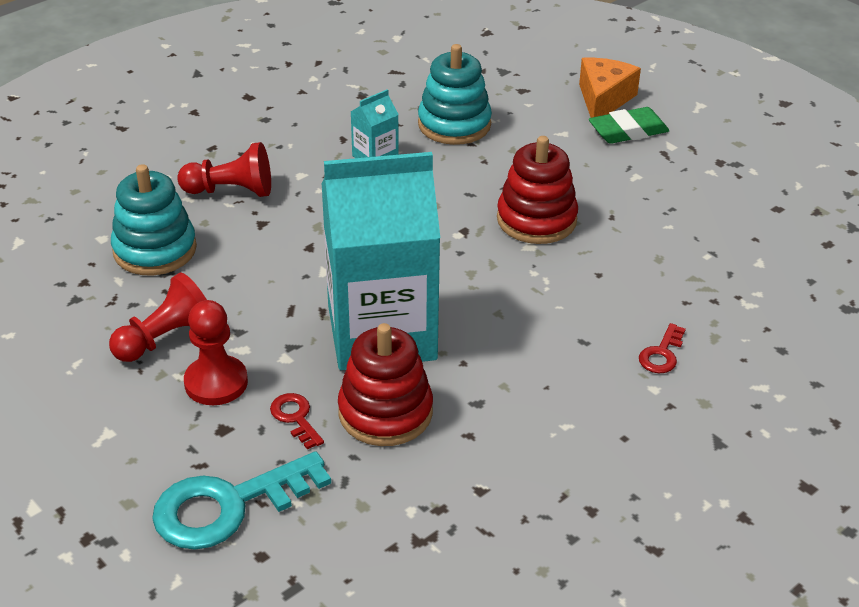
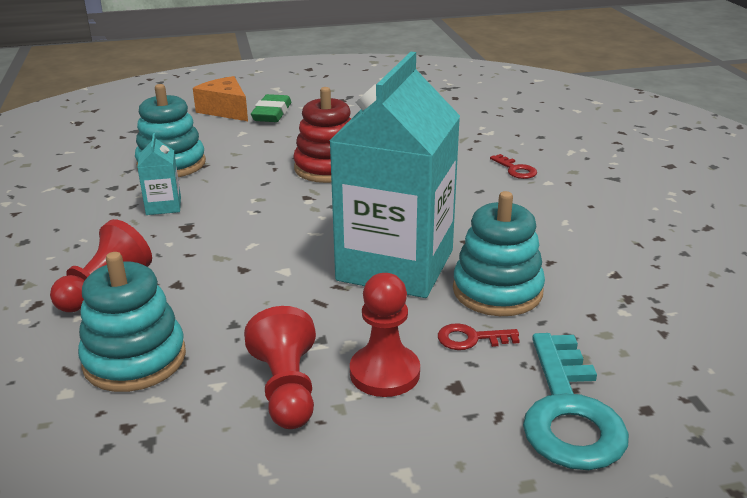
camera: 60 degrees left, 10 degrees down
red stacking toy [338,323,433,446] -> turquoise stacking toy [453,191,545,316]

